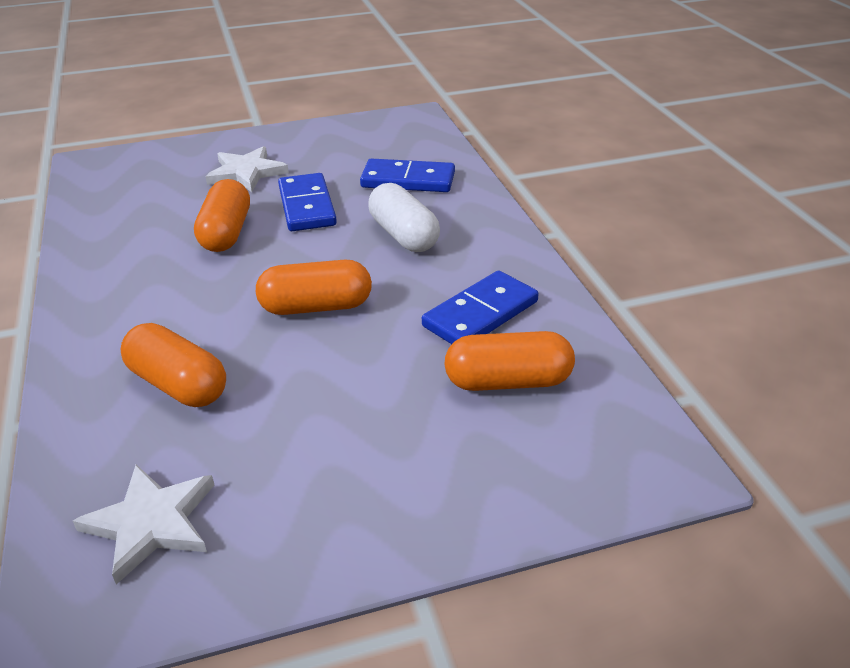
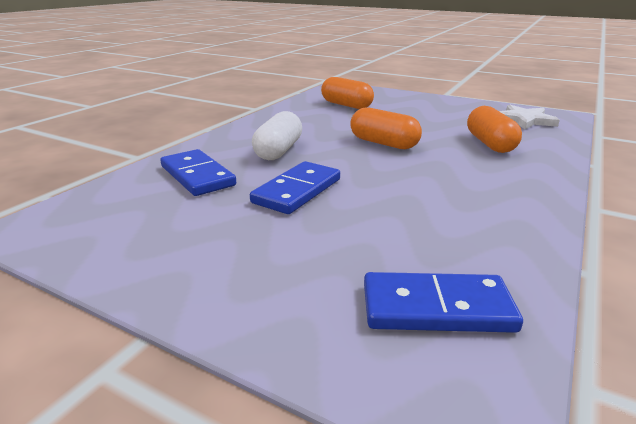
camera: 135 degrees left, 10 degrees down
orange capsule [194,179,250,252] -> none
white star [205,146,289,192] -> none
blue domino [422,270,539,344] -> blue domino moved to [364,272,523,333]

